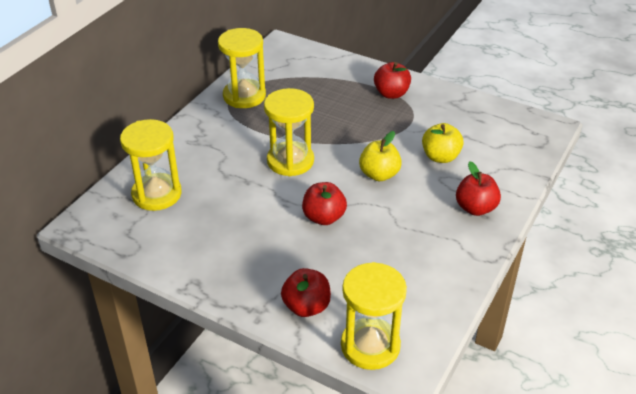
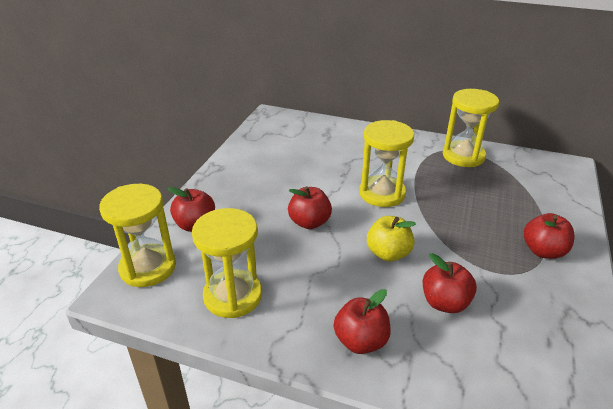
camera: 80 degrees right, 5 degrees down
yellow hourglass [120,119,182,211] -> yellow hourglass moved to [192,208,262,318]
yellow apple [422,123,464,163] -> red apple [423,253,477,313]

